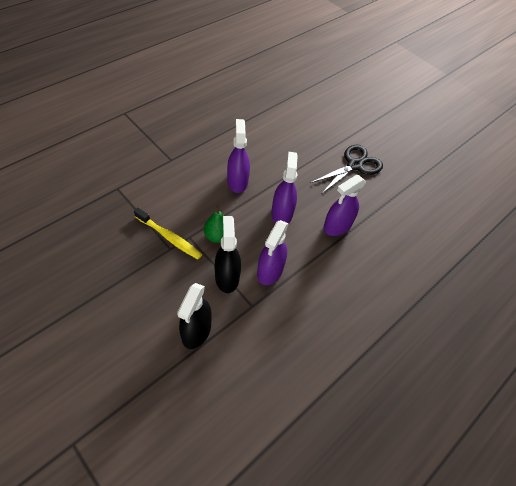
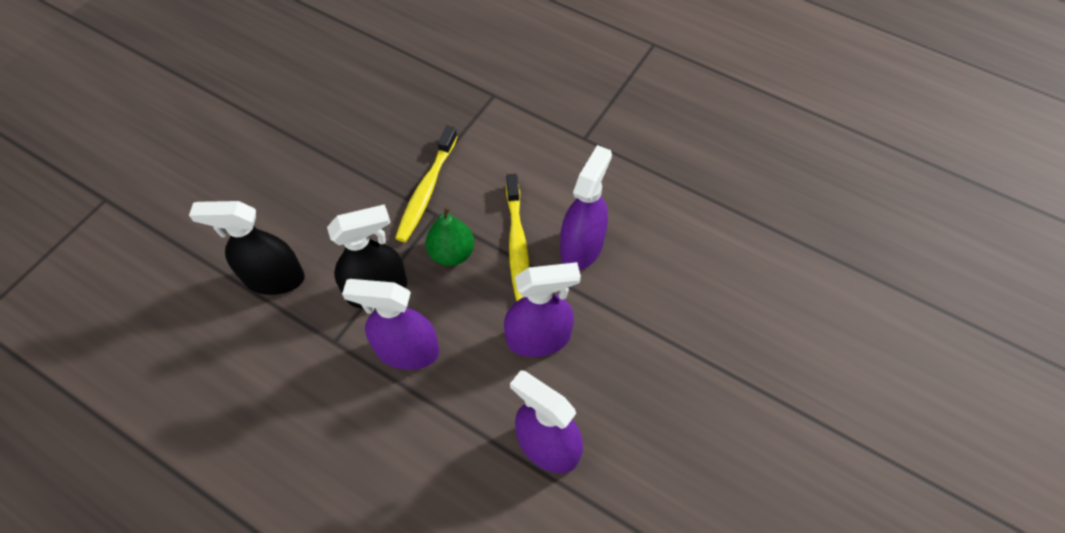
camera: 80 degrees right, 5 degrees up
purple spray bottle [227,119,250,193] -> purple spray bottle turned 45 degrees counterclockwise [560,145,612,270]
black scissors [310,145,383,193] -> none
none -> yellow toothbrush [506,174,530,302]

